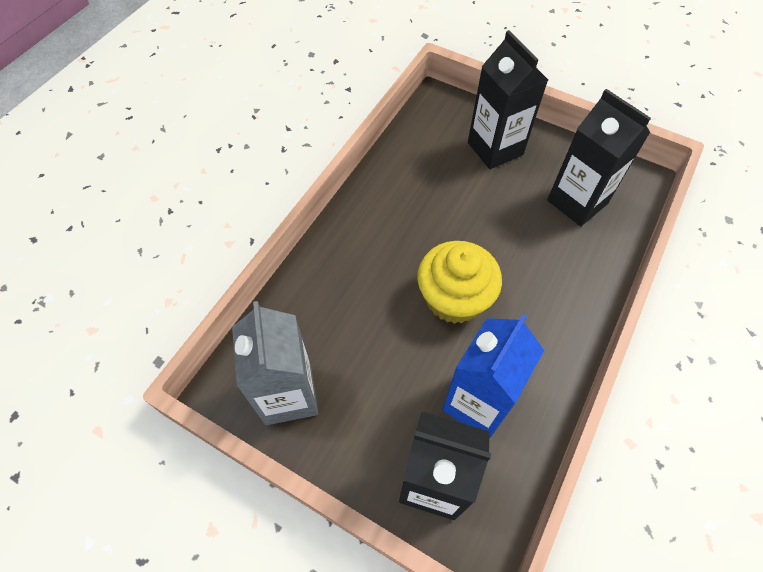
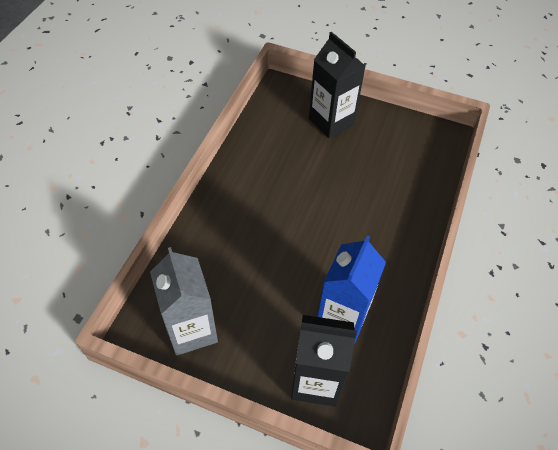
camera: 10 degrees left, 5 degrees down
yellow cupcake [417,241,502,324] -> none
black carton [547,89,651,226] -> none

